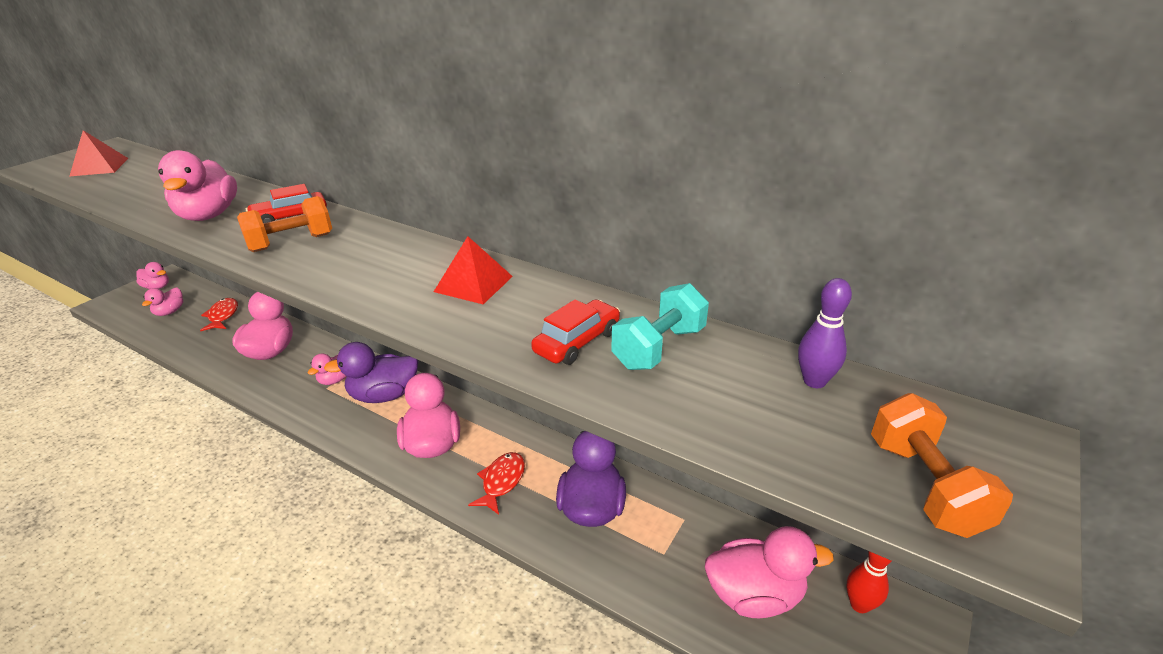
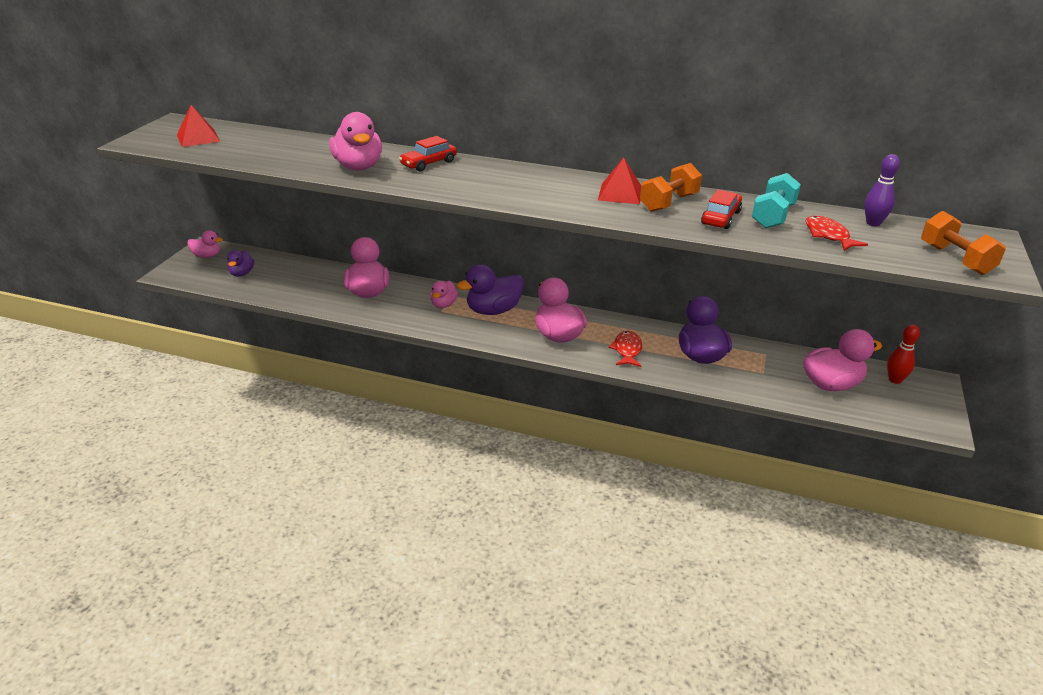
camera: 15 degrees left, 0 degrees up
pink duck [142,287,183,316] -> purple duck [227,250,254,276]
red fish [200,298,238,331] -> red fish moved to [806,216,868,251]
orange dumbbell [237,196,332,252] -> orange dumbbell moved to [640,163,702,212]

